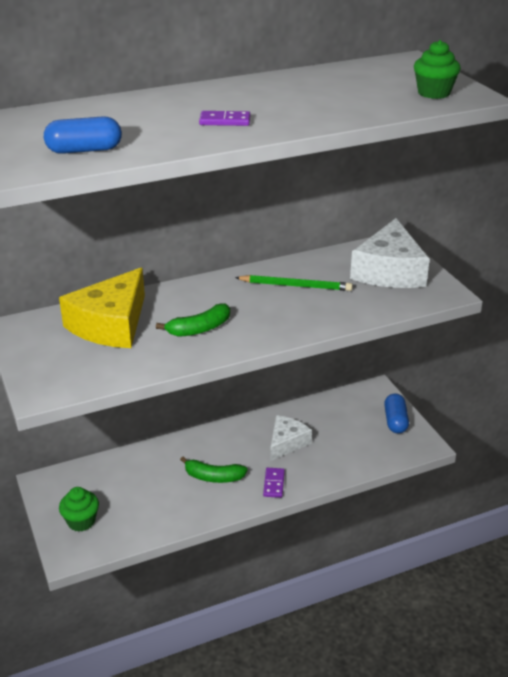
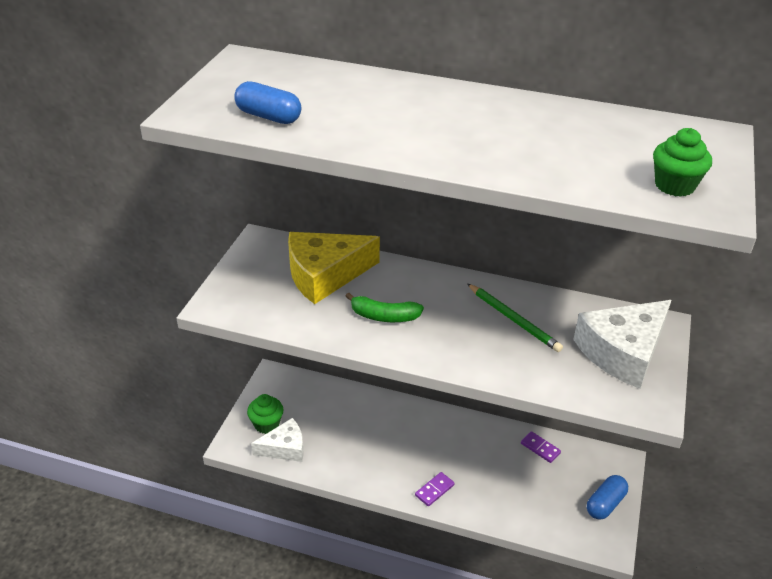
camera: 40 degrees right, 5 degrees up
green banana [180,456,248,483] -> none
purple domino [199,111,250,126] -> purple domino moved to [521,431,561,463]
white cheese [270,415,312,461] -> white cheese moved to [251,418,304,462]

